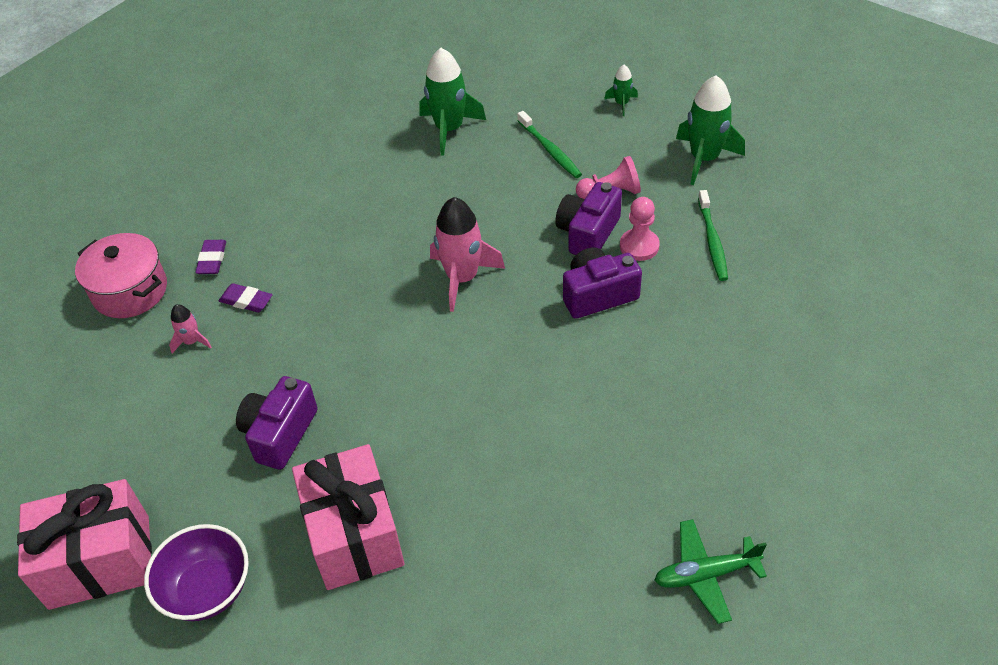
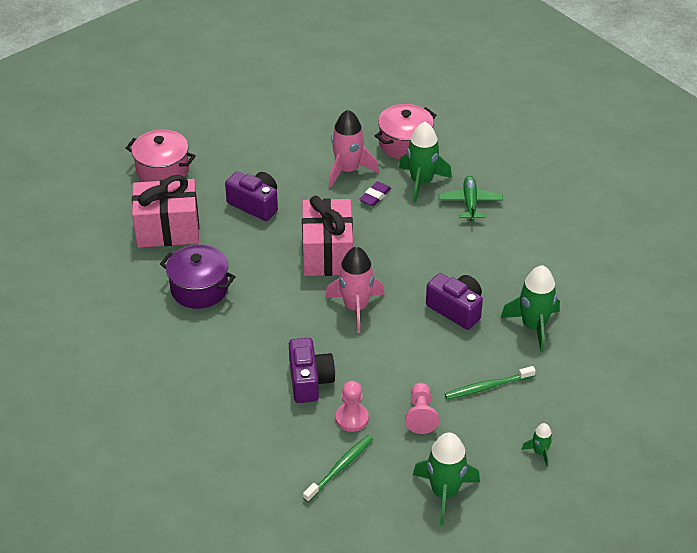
camera: 100 degrees right, 5 degrees down
pink gift [17,479,152,610] -> pink gift moved to [302,196,353,276]
purple bowl [144,524,249,621] -> pink pot [126,130,196,182]
pink rocket [169,304,212,353] -> pink rocket [329,110,379,187], size x2.02
purple eraser [195,240,226,274] -> green rocket [399,122,452,203]
purple camera [555,182,622,255] -> purple camera moved to [426,273,483,330]
green plane [654,519,767,624] -> green plane moved to [439,176,503,221]
green toothbrush [698,190,728,281] -> green toothbrush turned 120 degrees clockwise [303,435,373,502]
none -> purple pot [160,244,235,309]

